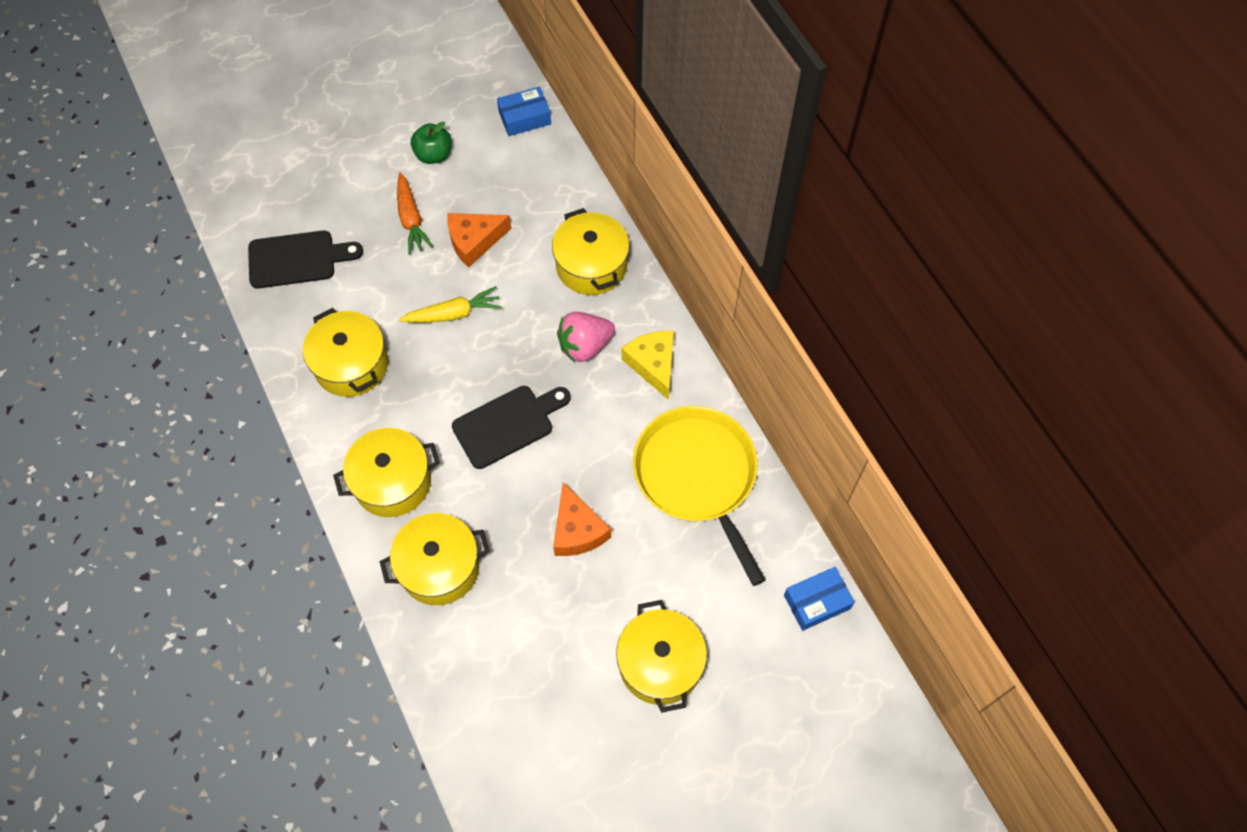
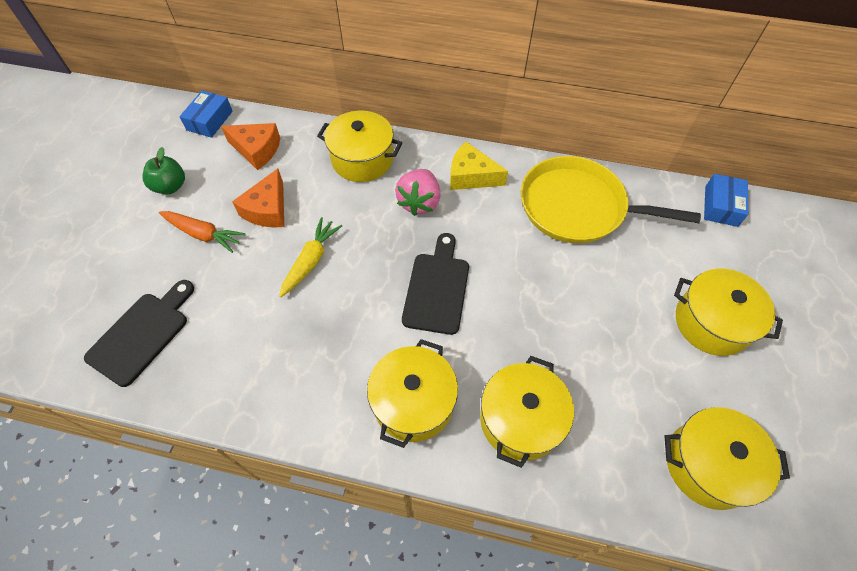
camera: 50 degrees left, 5 degrees down
yellow pot [303,308,388,397] -> yellow pot moved to [665,407,790,510]
orange cheese [553,482,611,556] -> orange cheese moved to [221,123,280,170]

